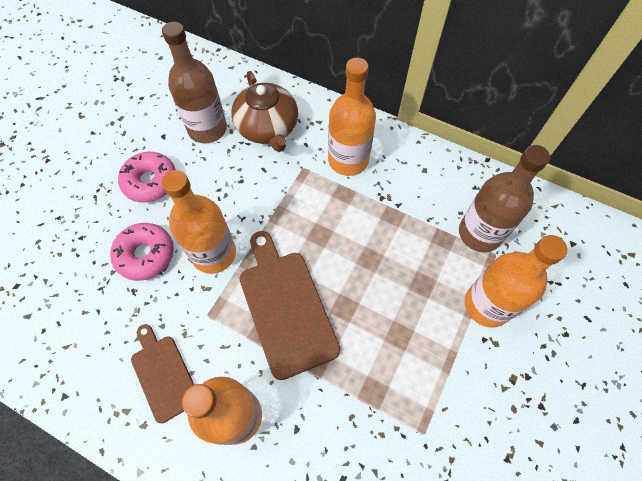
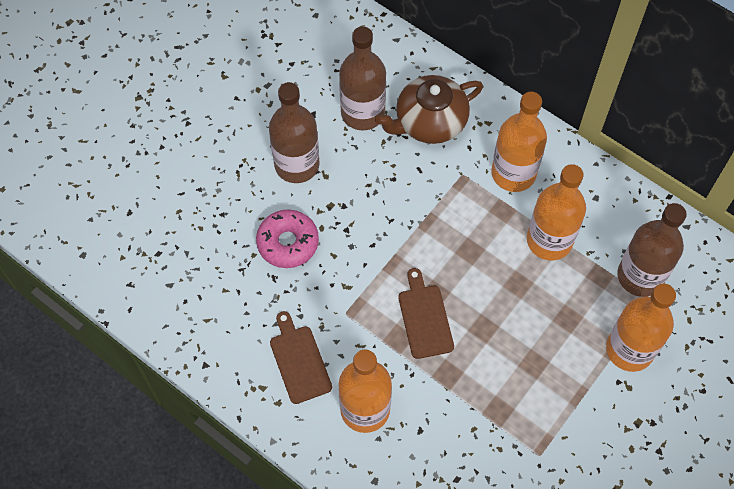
camera: 10 degrees right, 0 degrees up
pink donut [118,152,176,203] -> brown bottle [269,82,320,183]
orange bottle [162,170,236,274] -> orange bottle moved to [527,164,586,260]
brown teapot [231,71,298,152] -> brown teapot turned 75 degrees clockwise [375,75,483,144]
brown cutting board [240,231,340,380] -> brown cutting board [398,268,454,359], size x0.61

